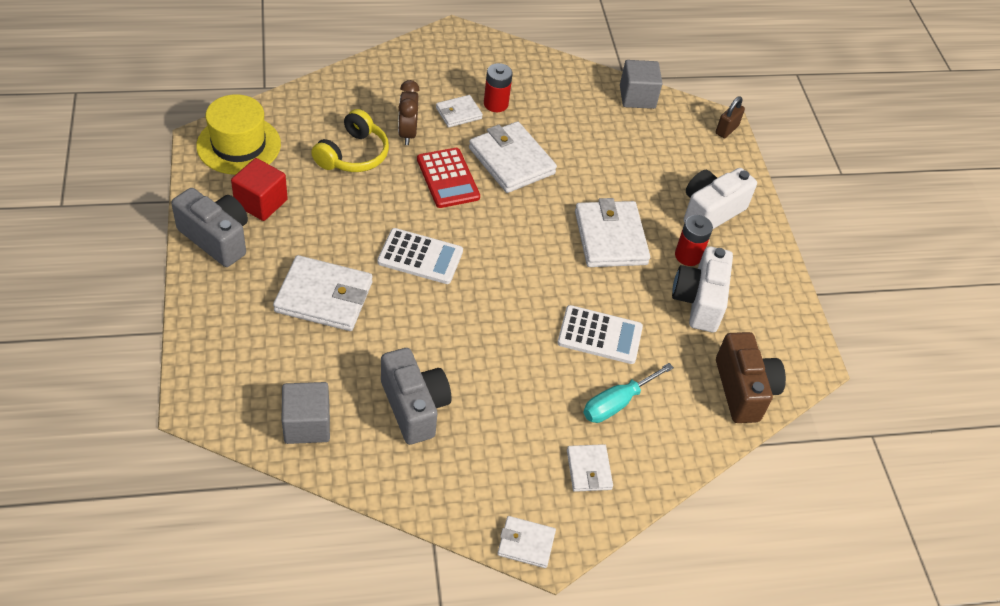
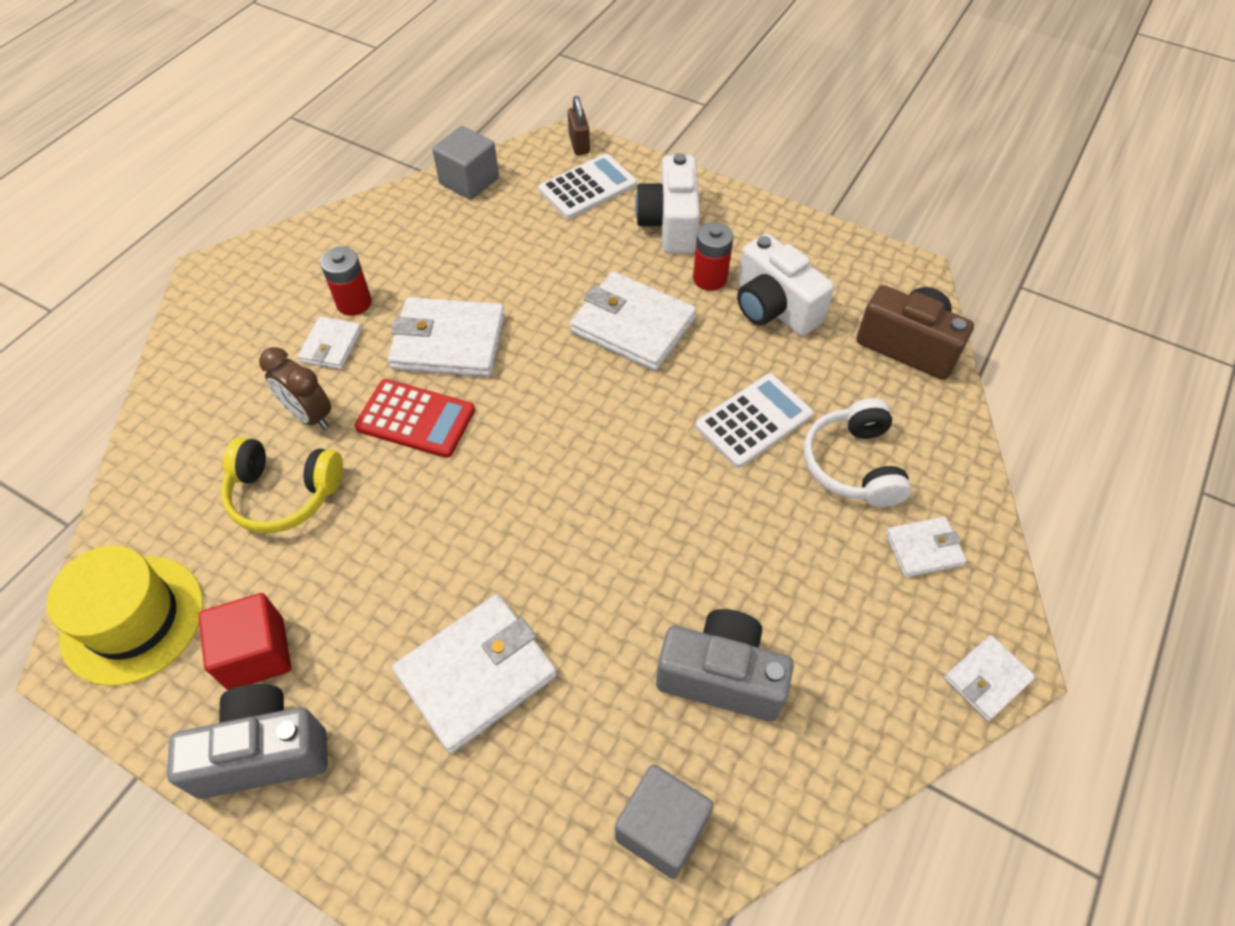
camera: 45 degrees left, 5 degrees up
yellow headphones [311,109,389,172] -> yellow headphones turned 120 degrees clockwise [221,437,343,533]
white calculator [377,228,463,284] -> white calculator moved to [539,154,637,219]
white wallet [567,444,613,492] -> white wallet turned 45 degrees counterclockwise [885,517,967,578]
turquoise screwdriver [583,363,674,423] -> white headphones [803,398,912,507]

